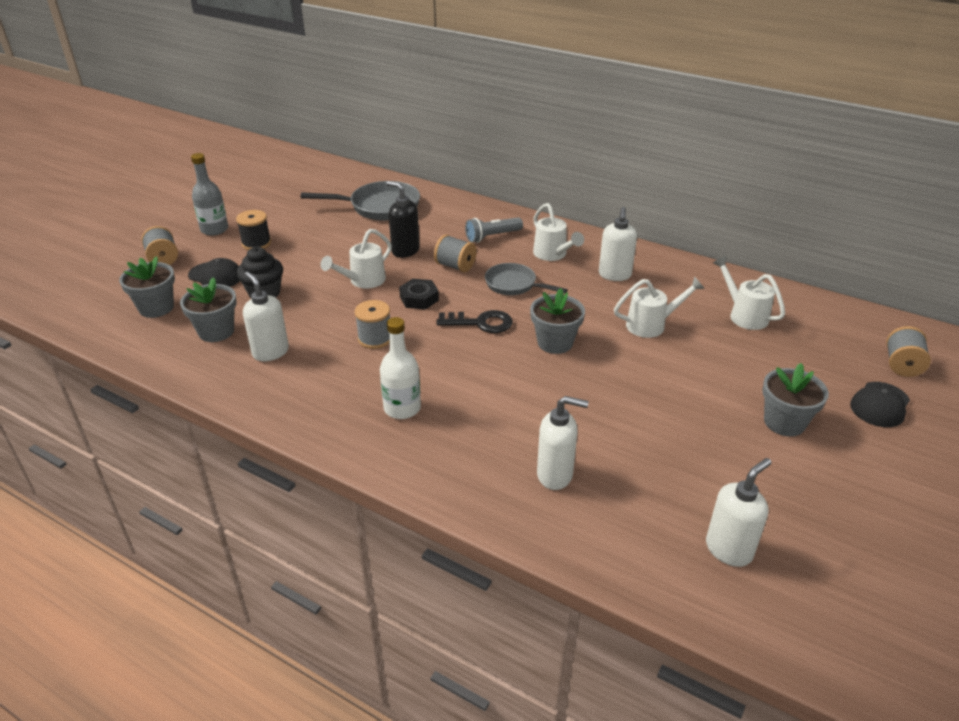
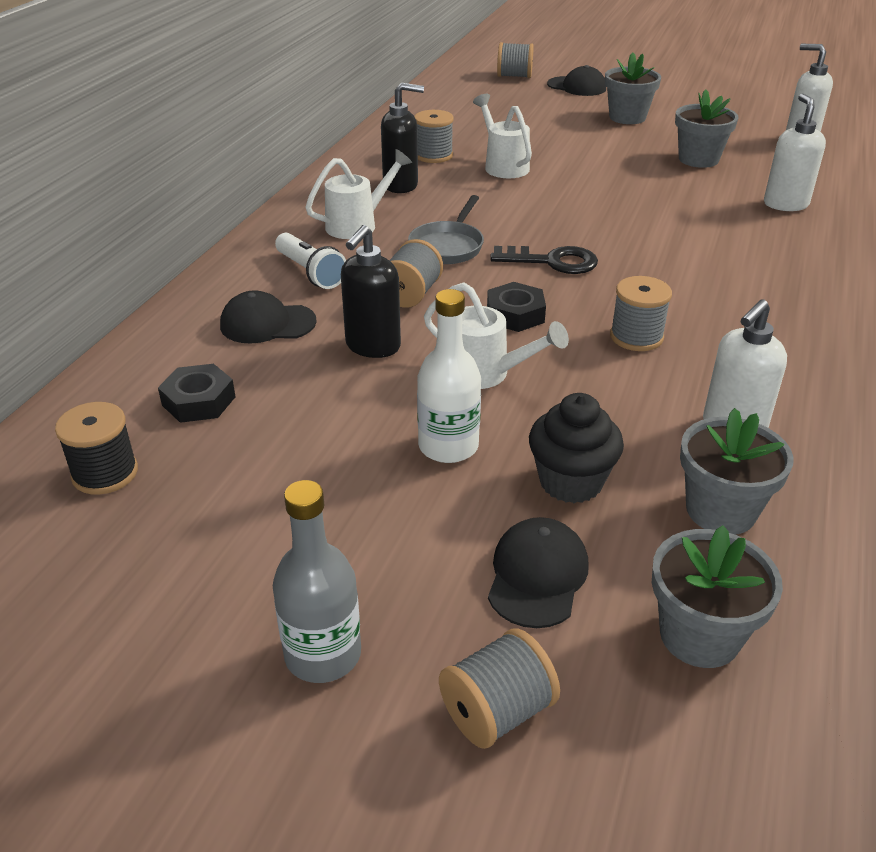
camera: 100 degrees left, 0 degrees up
black spool [236,210,271,250] -> black spool moved to [55,402,138,495]
grey pan [301,181,420,221] -> black nut [158,364,236,423]
white bottle [380,317,421,419] -> white bottle moved to [417,289,481,463]
black key [436,310,513,333] -> black key turned 105 degrees clockwise [490,246,598,274]
grey flashlight [465,217,523,243] -> white flashlight [275,233,346,289]
grey flower pot [530,288,585,354] -> grey flower pot moved to [675,89,738,168]
white soap dispenser [599,207,637,281] -> black soap dispenser [381,83,424,193]
white watering can [713,256,785,330] -> none
none -> black cap [220,290,317,343]
none -> grey spool [414,110,454,163]

